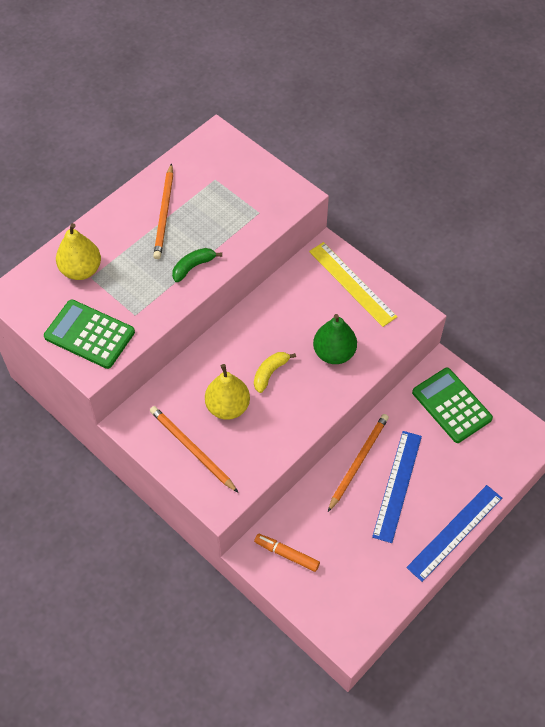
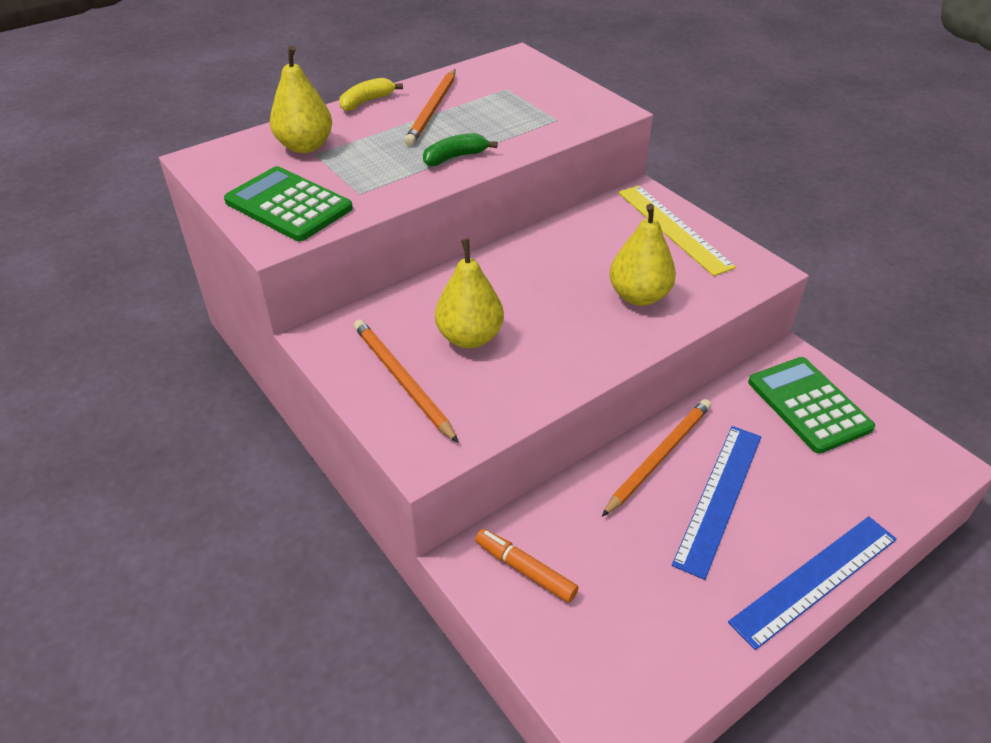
camera: 10 degrees right, 15 degrees down
yellow banana [254,352,296,393] -> yellow banana moved to [340,78,403,111]
green pear [313,314,357,364] -> yellow pear [609,204,676,306]

